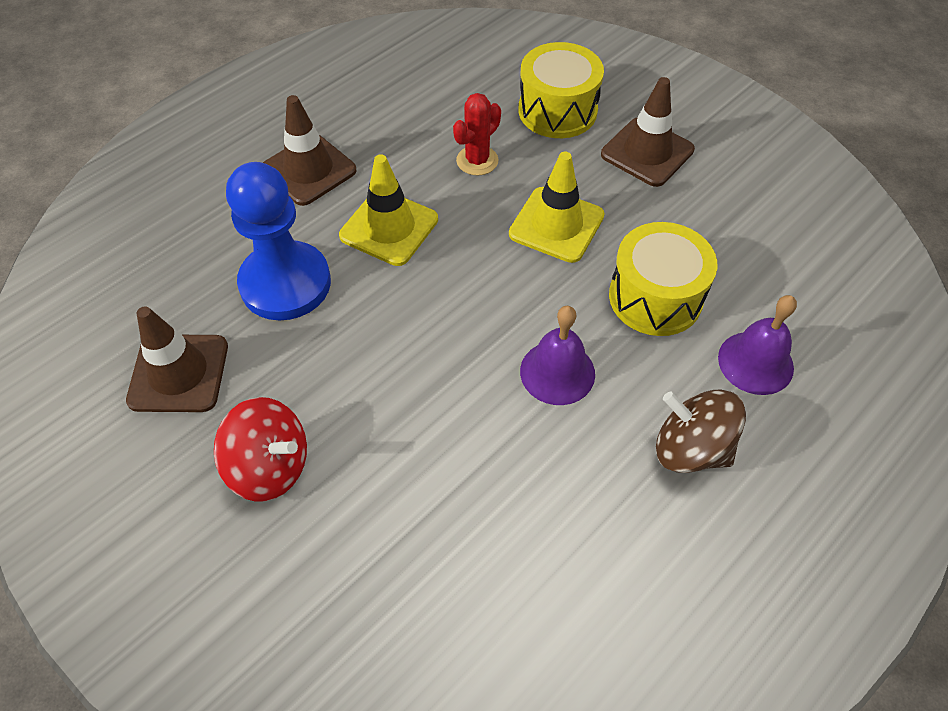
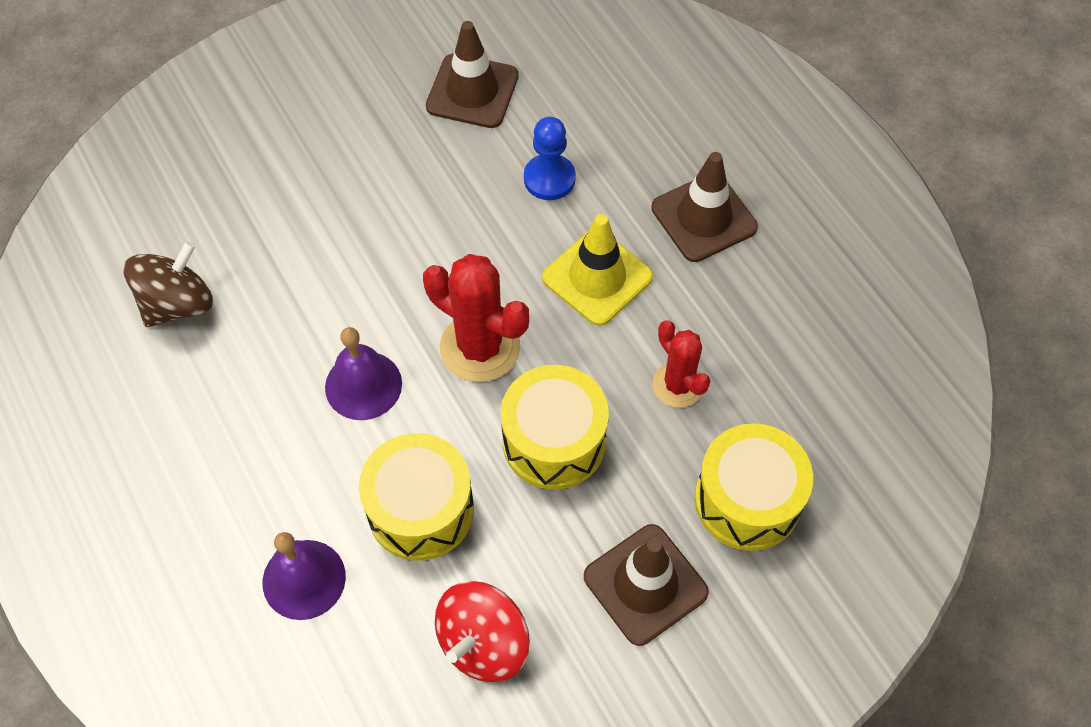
camera: 105 degrees right, 5 degrees up
red spinning top [214,397,307,502] -> red spinning top moved to [435,581,530,682]
blue pawn [226,162,331,320] -> blue pawn [524,117,576,200], size x0.57
yellow traffic cone [509,152,605,263] -> yellow drum [501,365,609,490]
brown spinning top [656,389,746,473] -> brown spinning top moved to [123,241,213,327]
none -> red cactus [423,254,529,382]

